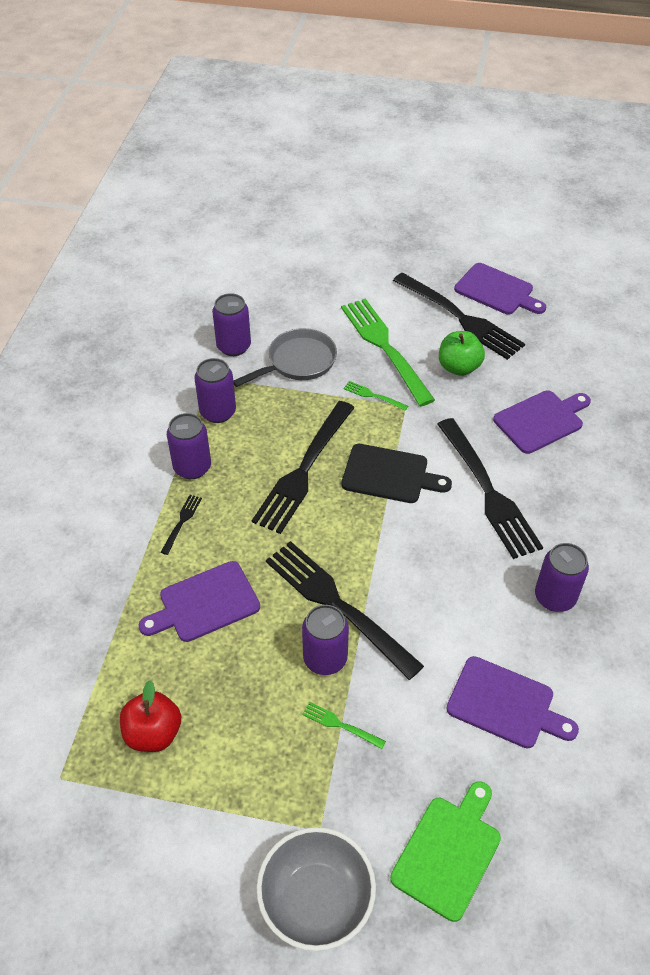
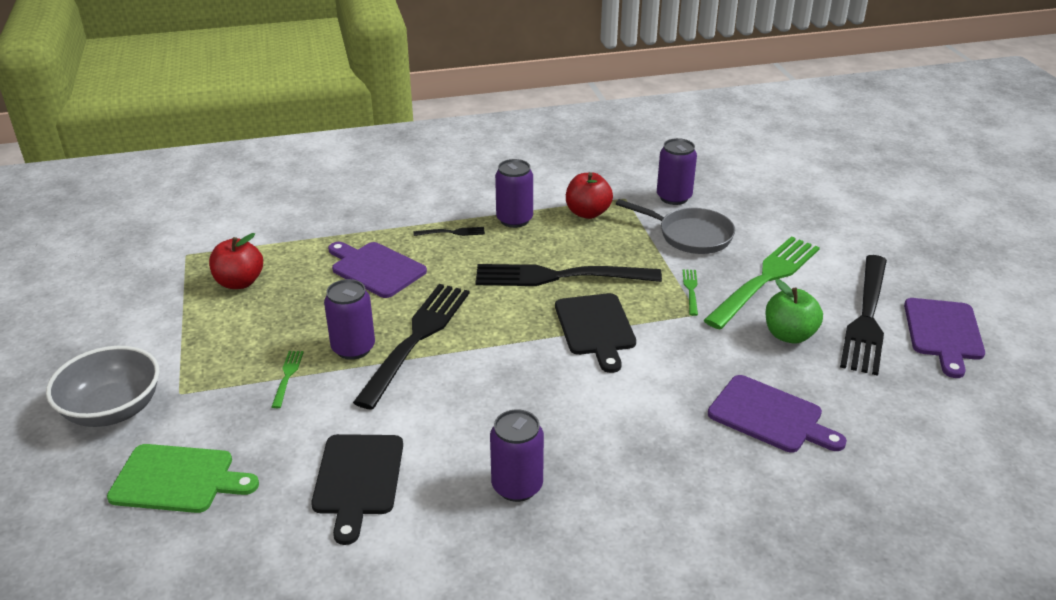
camera: 65 degrees right, 15 degrees down
purple can [195,358,236,423] -> red apple [566,172,613,219]
black fork [437,418,543,559] -> none
purple cutting board [446,656,579,749] -> black cutting board [311,434,403,545]

